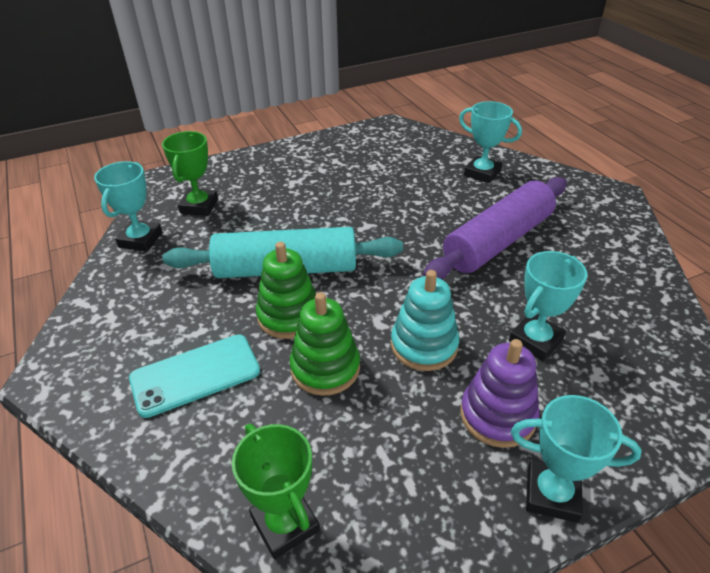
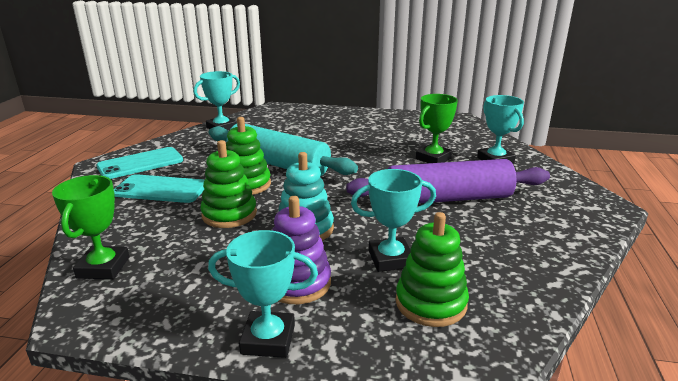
camera: 35 degrees right, 15 degrees down
green trophy [162,131,218,216] -> green trophy moved to [416,94,458,163]
turquoise trophy [511,395,642,523] -> turquoise trophy turned 45 degrees counterclockwise [208,230,318,358]
none -> turquoise phone [96,147,183,179]
none -> green stacking toy [395,212,469,327]

